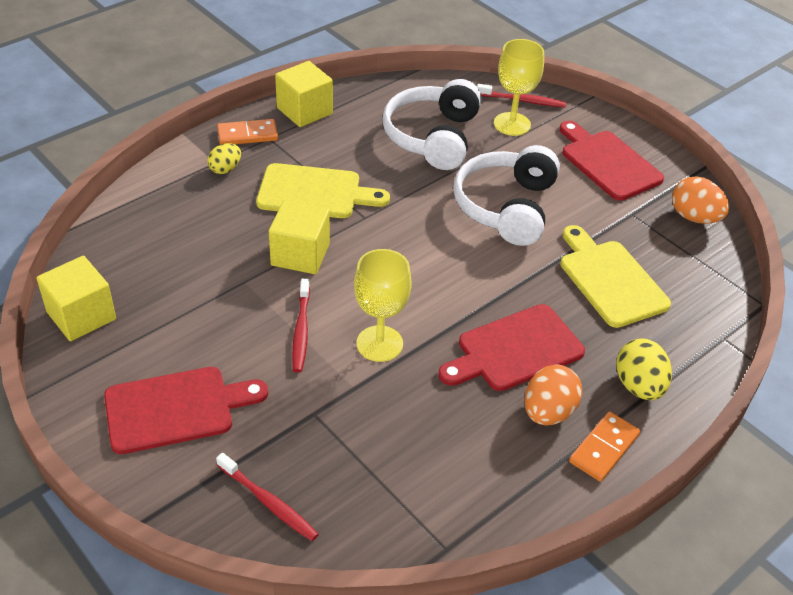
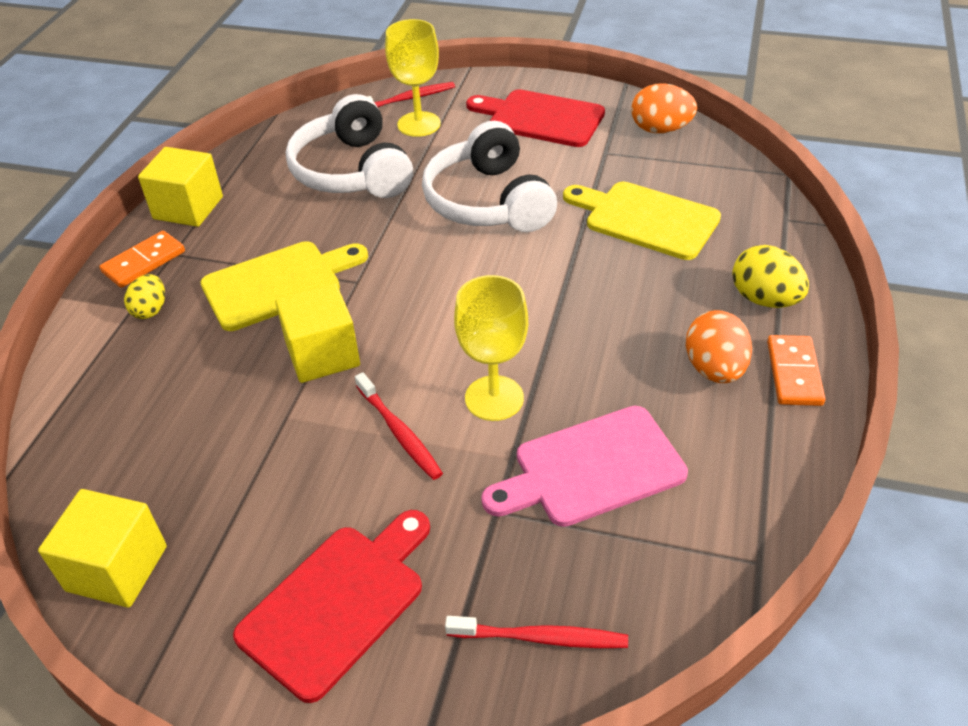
camera: 30 degrees left, 0 degrees up
red cutting board [438,304,585,391] -> none
none -> pink cutting board [481,406,688,527]

